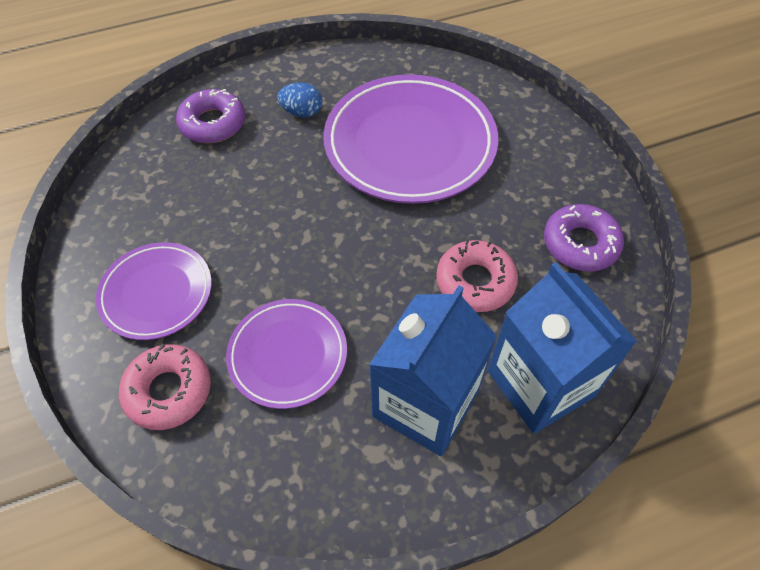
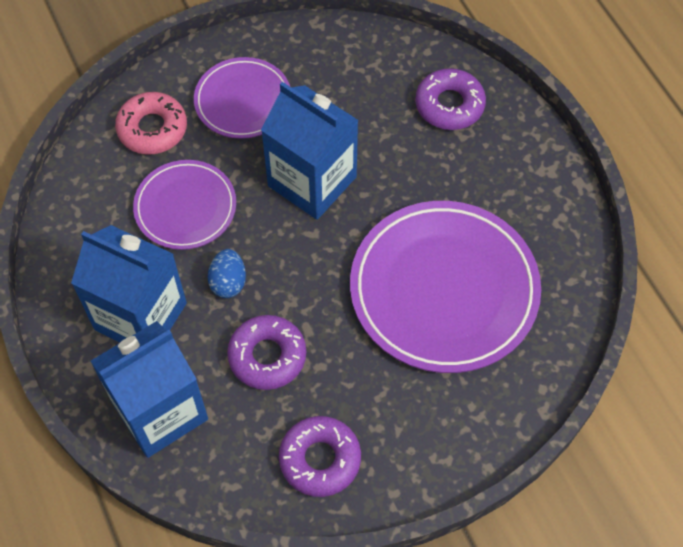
camera: 85 degrees right, 5 degrees up
blue egg [278,83,322,118] -> blue egg moved to [208,249,246,298]
pink donut [436,239,518,312] -> purple donut [227,315,306,390]
none -> blue carton [261,82,359,220]

